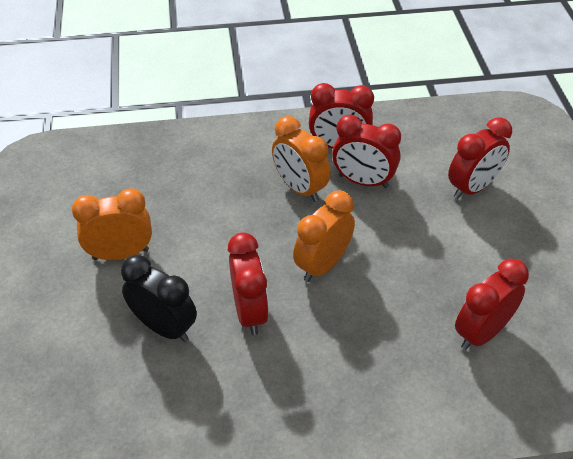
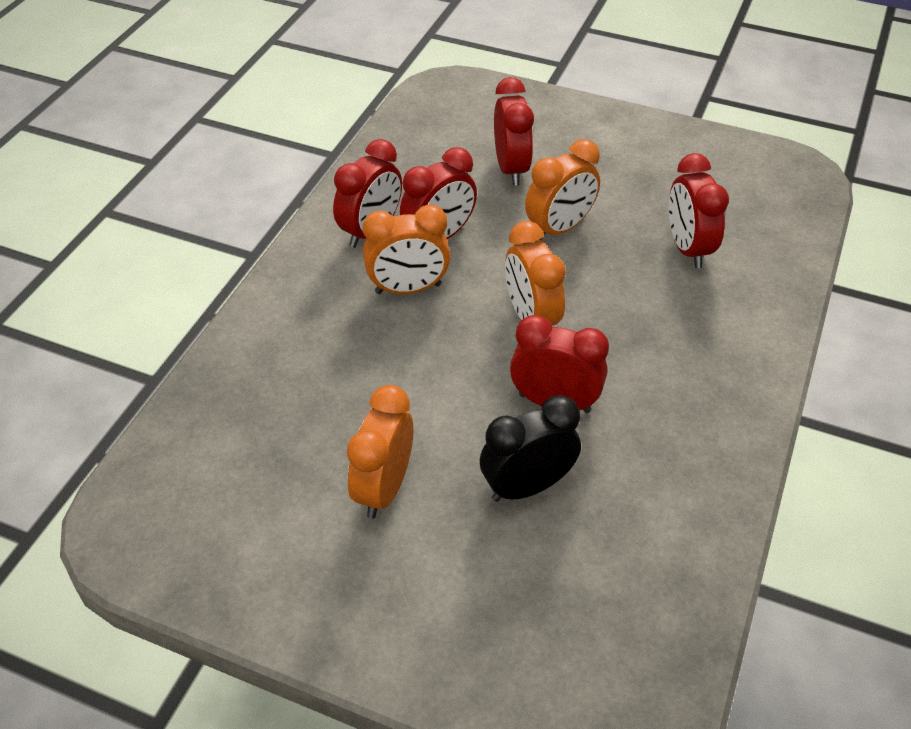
camera: 60 degrees left, 0 degrees up
none -> orange clock [525,139,600,241]

